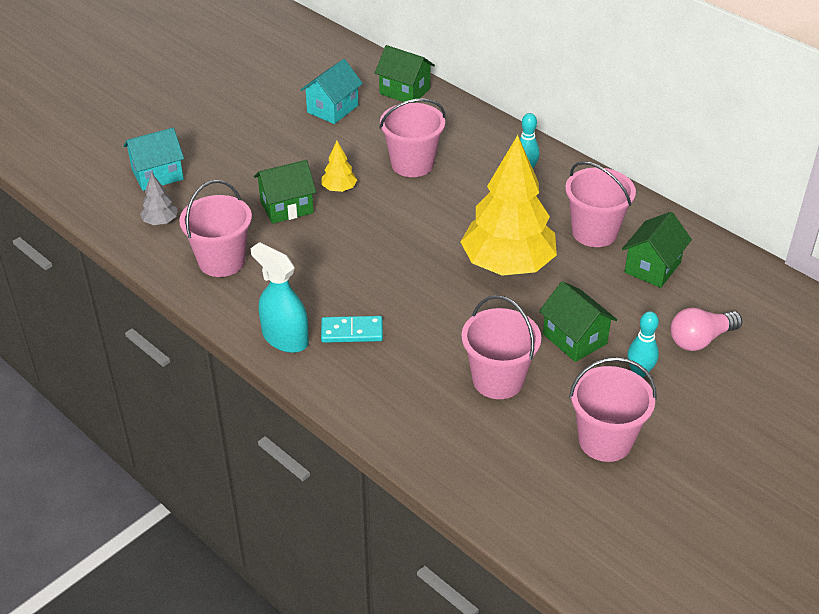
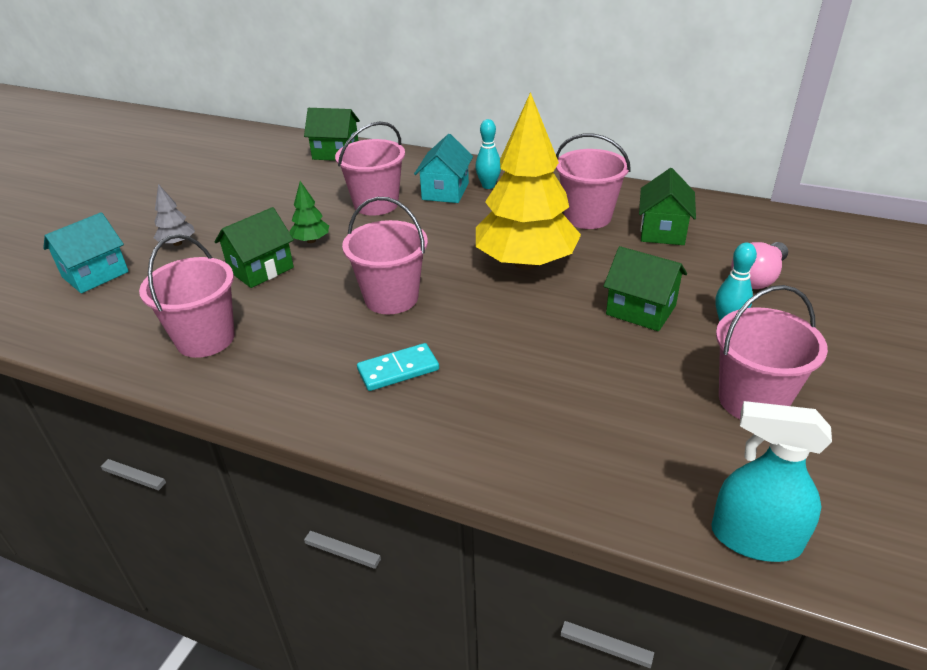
camera: 20 degrees left, 5 degrees down
grey tree [140,172,178,225] -> grey tree moved to [154,184,195,246]
turquoise spray bottle [250,242,309,353] -> turquoise spray bottle moved to [711,401,832,562]
turquoise house [300,59,363,124] -> turquoise house moved to [414,134,473,203]
yellow tree [321,141,357,192] -> green tree [289,181,329,243]
pink bucket [461,295,541,399] -> pink bucket moved to [342,197,428,314]

